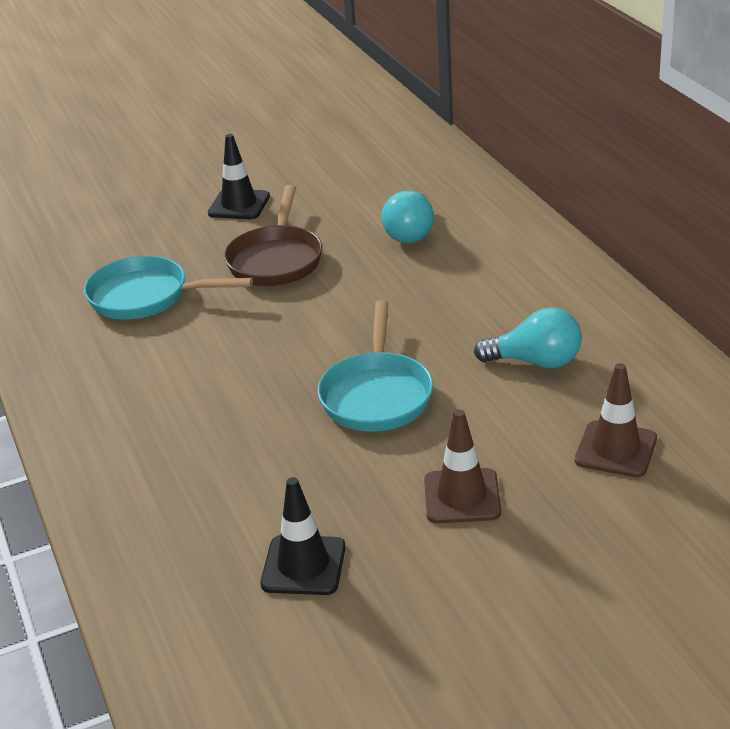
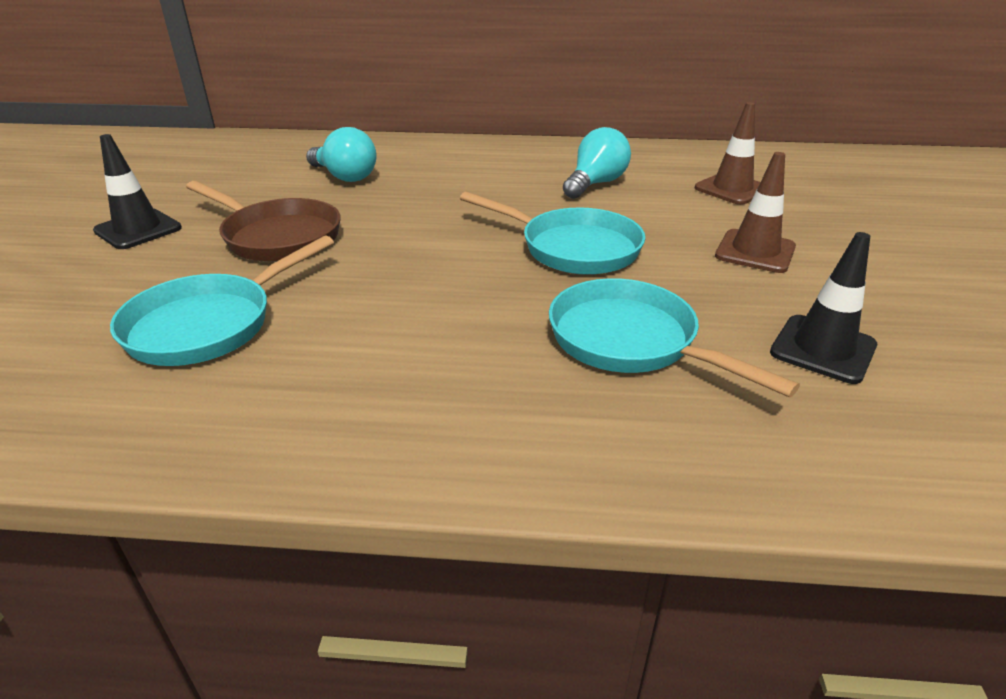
camera: 65 degrees left, 0 degrees up
none -> turquoise pan [549,278,800,398]

